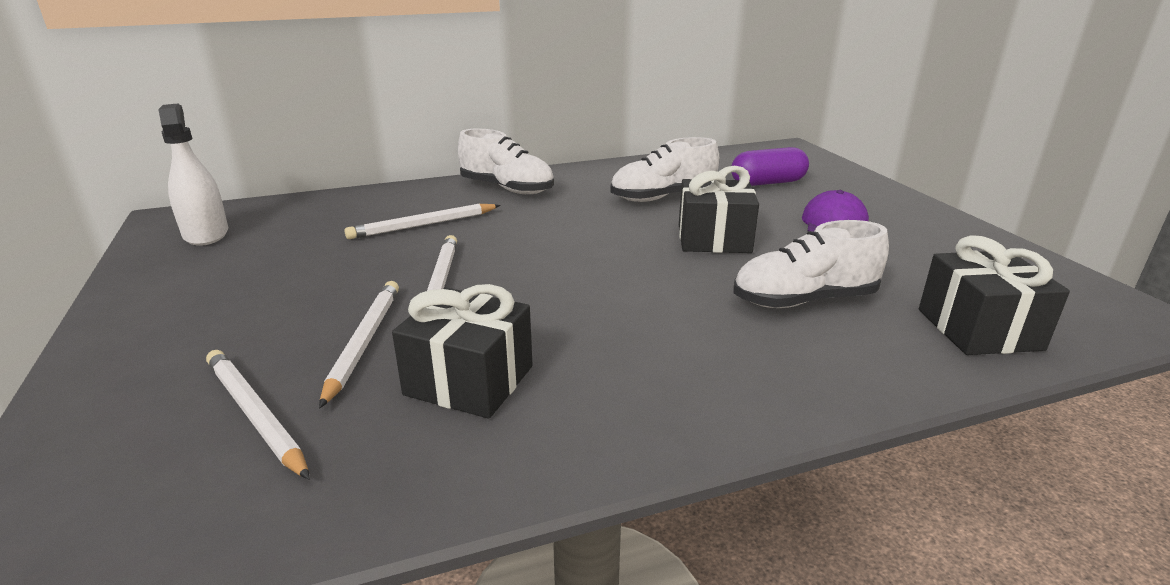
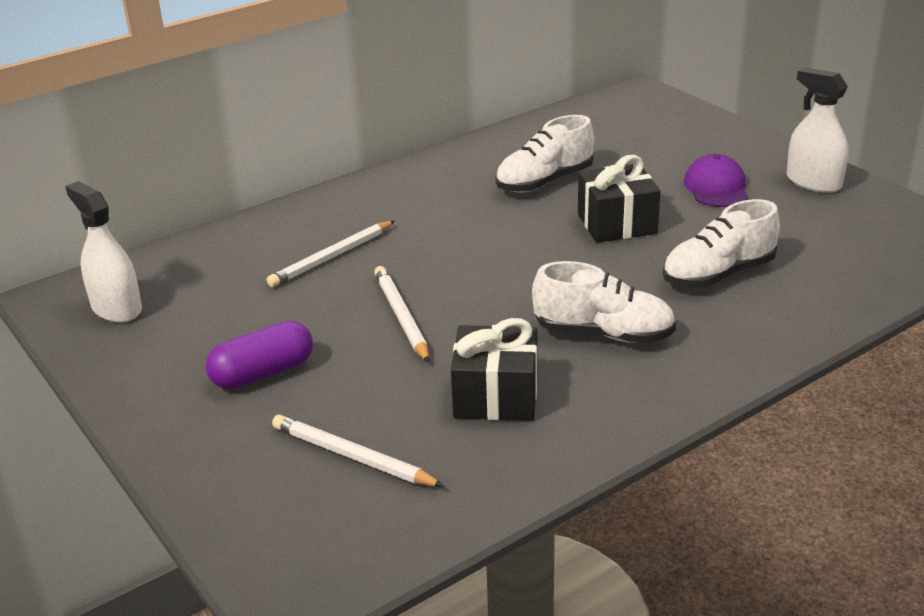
camera: 15 degrees left, 5 degrees up
white pencil [319,281,399,409] -> none
white shoe [458,129,554,194] -> white shoe moved to [532,261,676,343]
purple capsule [732,147,809,186] -> purple capsule moved to [206,321,313,389]
black gift [919,235,1070,355] -> none
none -> white spray bottle [786,67,849,193]

